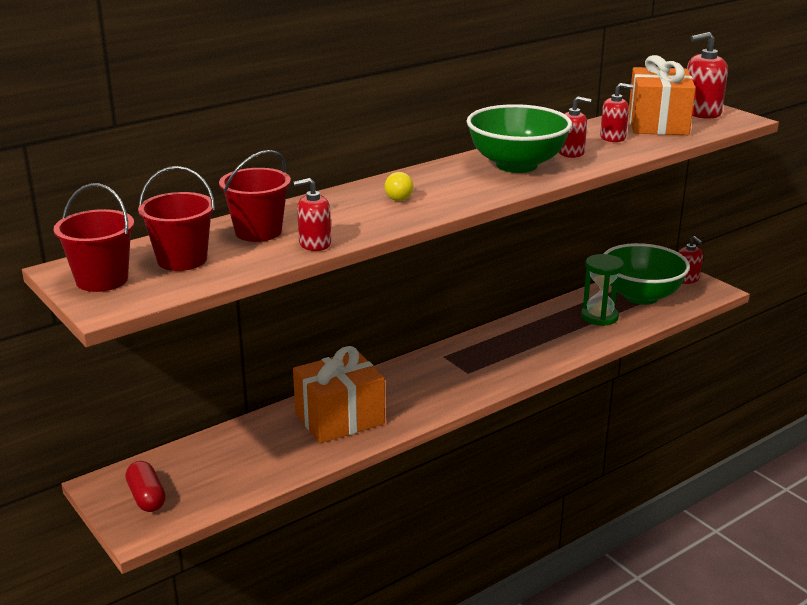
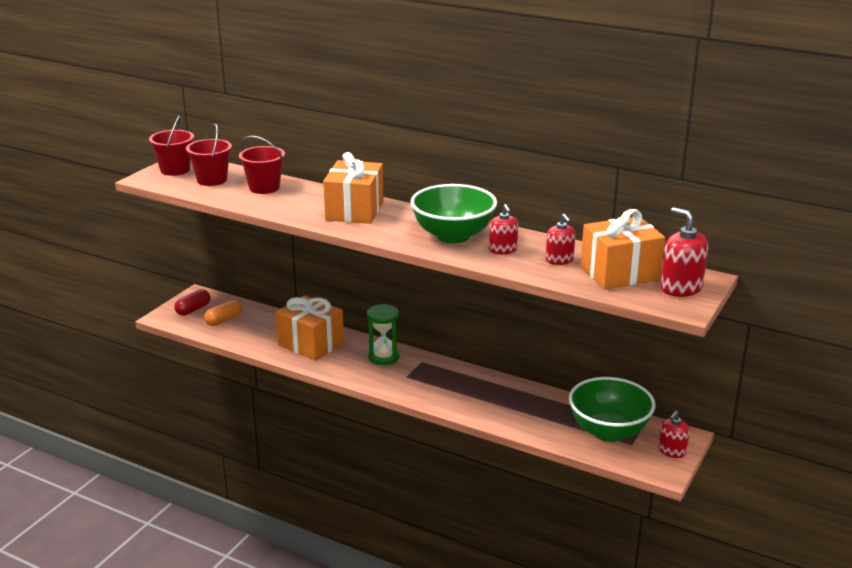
camera: 65 degrees right, 0 degrees up
red soap dispenser [294,178,331,251] -> none
yellow light bulb [384,172,414,201] -> orange gift [323,152,383,224]
green hourglass [581,254,624,326] -> green hourglass moved to [367,304,400,365]
none -> orange capsule [204,300,242,326]

